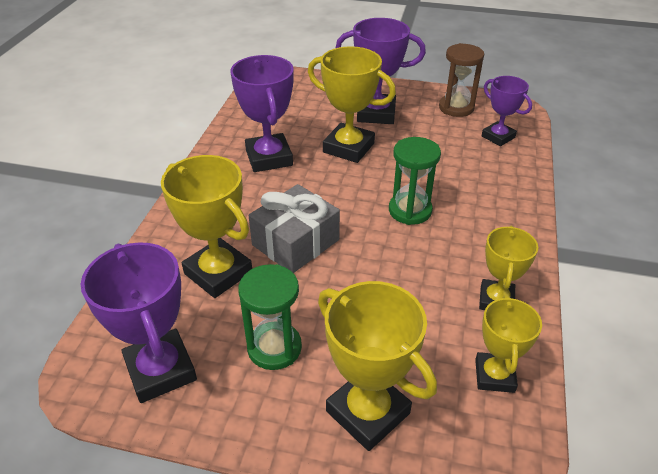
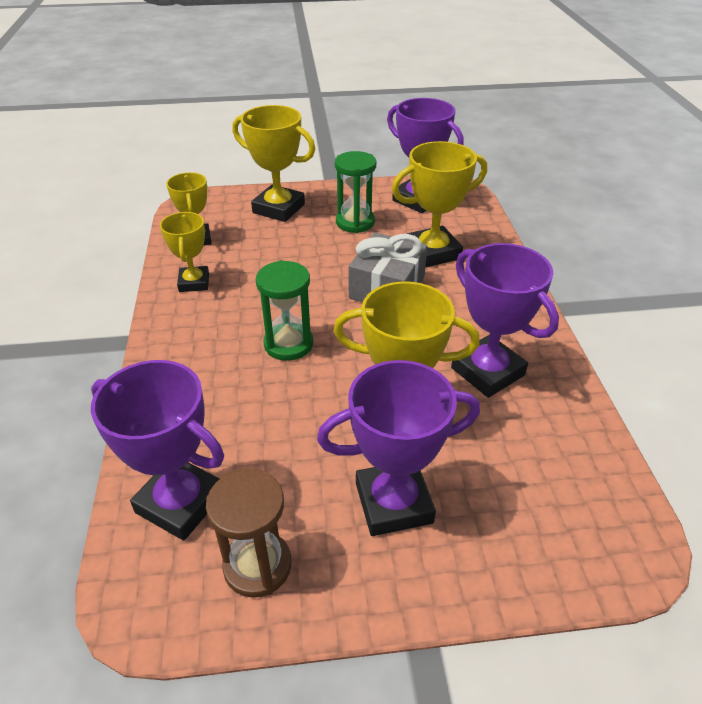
camera: 160 degrees right, 0 degrees up
yellow trophy [161,155,252,298] -> yellow trophy turned 45 degrees counterclockwise [392,141,487,268]
purple trophy [482,76,532,146] -> purple trophy [91,360,224,541], size x1.58

